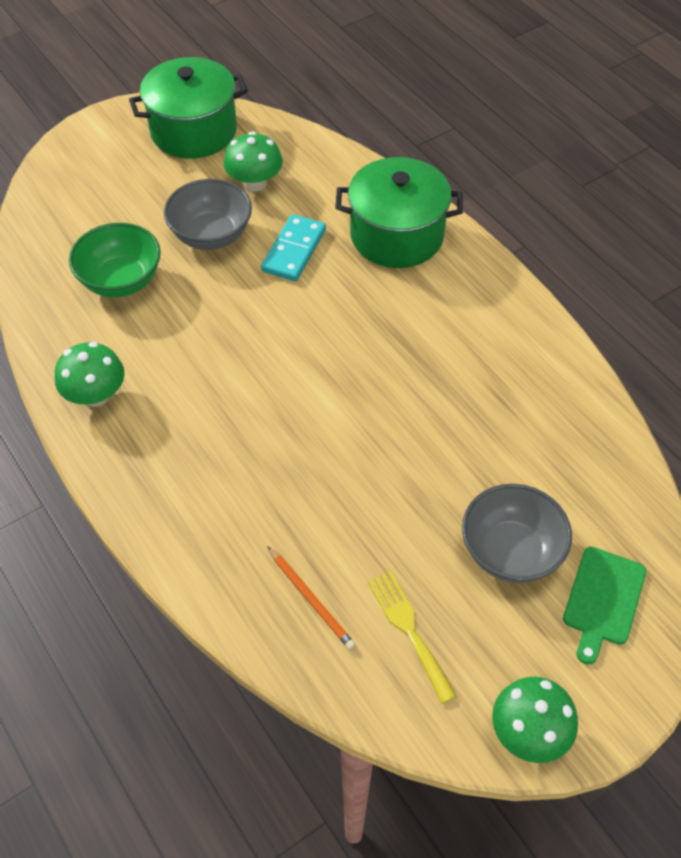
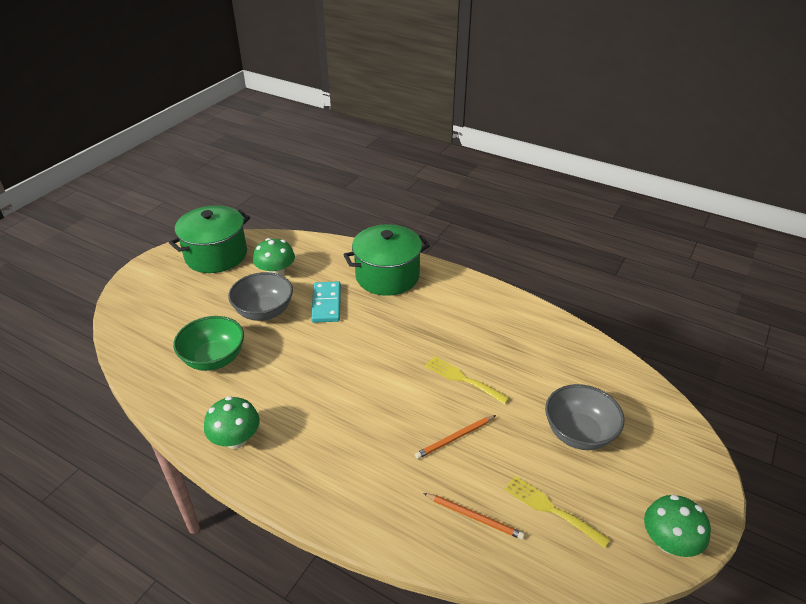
camera: 25 degrees left, 15 degrees down
green cutting board [563,547,646,665] -> none
none -> orange pencil [415,415,496,459]
none -> yellow fork [425,356,509,405]

